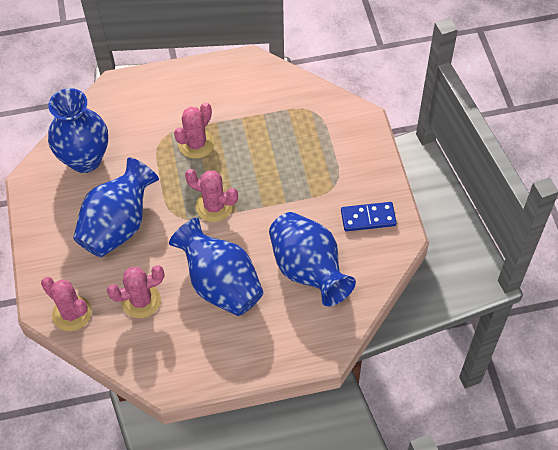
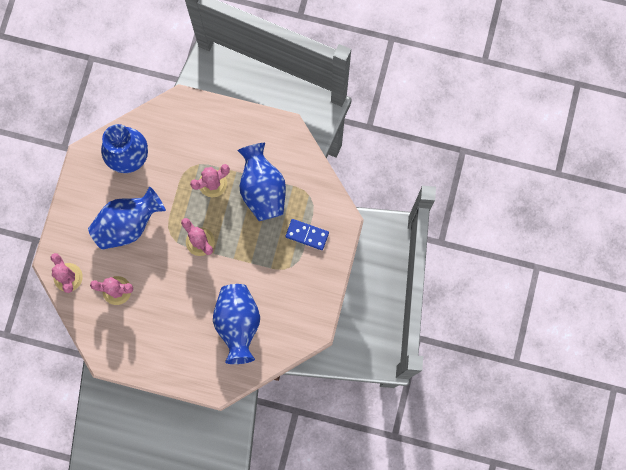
camera: 25 degrees right, 20 degrees up
blue vase [169,218,264,316] -> blue vase moved to [237,143,286,221]
blue domino [341,202,397,231] -> blue domino moved to [285,219,329,250]

